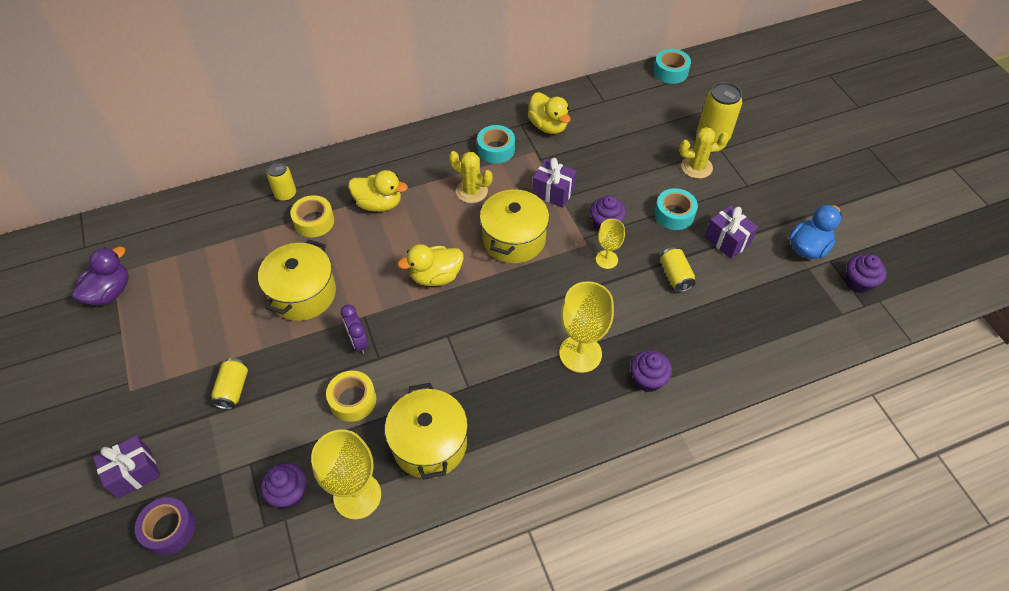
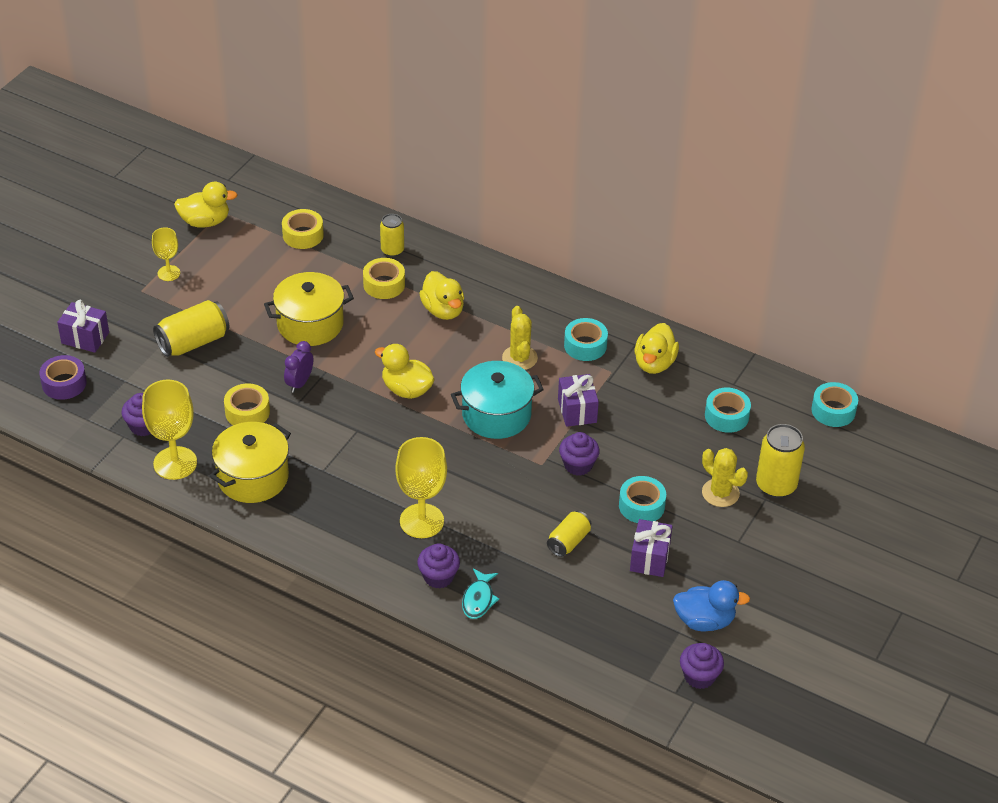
camera: 50 degrees right, 10 degrees down
purple duck [72,246,129,305] -> yellow duck [174,182,237,228]
yellow can [211,358,248,409] -> yellow can [153,300,229,357], size x1.60
yellow pot [480,187,549,263] -> turquoise pot [451,361,544,439]
yellow goblet [596,219,625,269] -> yellow goblet moved to [152,227,180,281]
none -> yellow tape [282,209,324,249]
none -> turquoise fish [462,569,499,619]
none -> turquoise tape [705,388,751,433]

